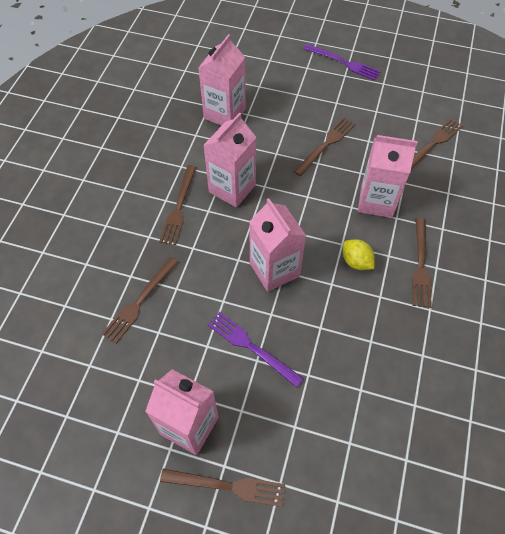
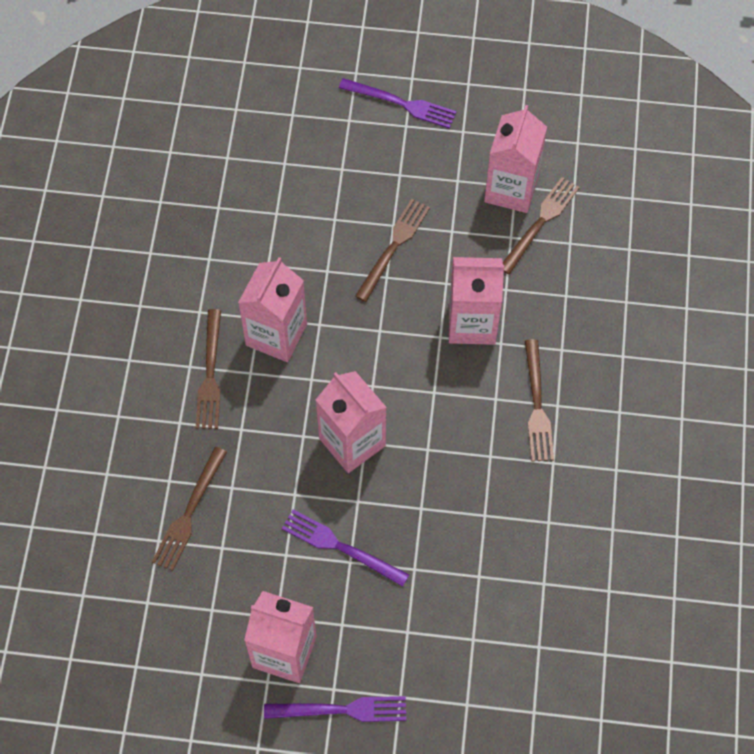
camera: 10 degrees left, 5 degrees up
brown fork [160,469,285,507] -> purple fork [264,696,406,722]
pink carton [199,34,246,126] -> pink carton moved to [484,105,547,213]
yellow lemon [343,239,375,270] -> none

